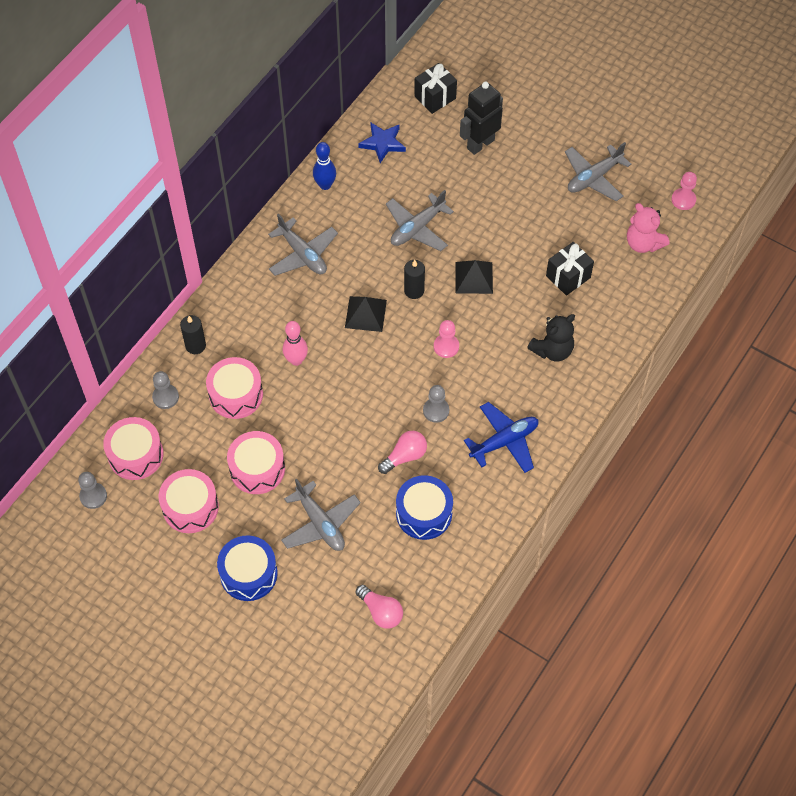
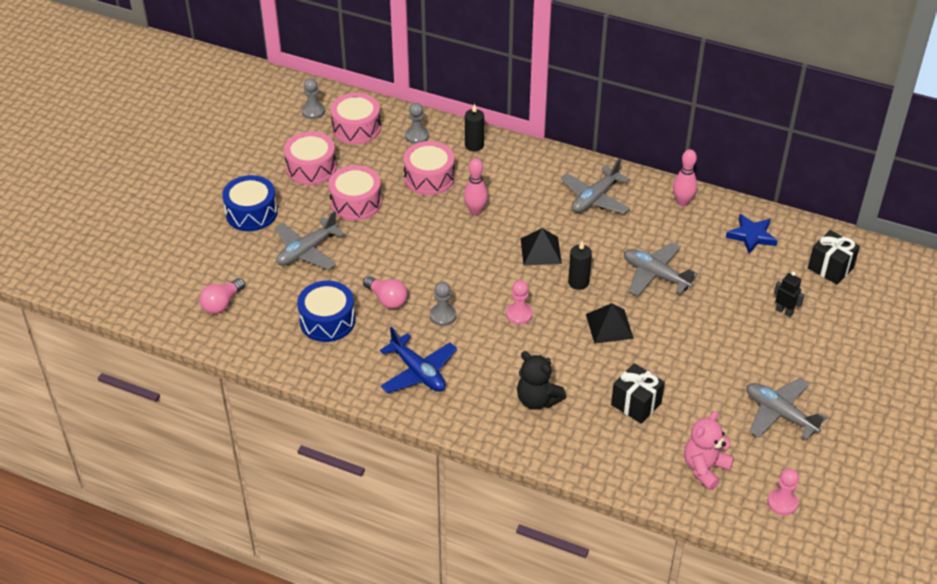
camera: 80 degrees right, 15 degrees down
blue bowling pin [313,142,336,190] -> pink bowling pin [673,149,697,206]
black robot [460,82,503,155] -> black robot [774,272,805,317], size x0.54

